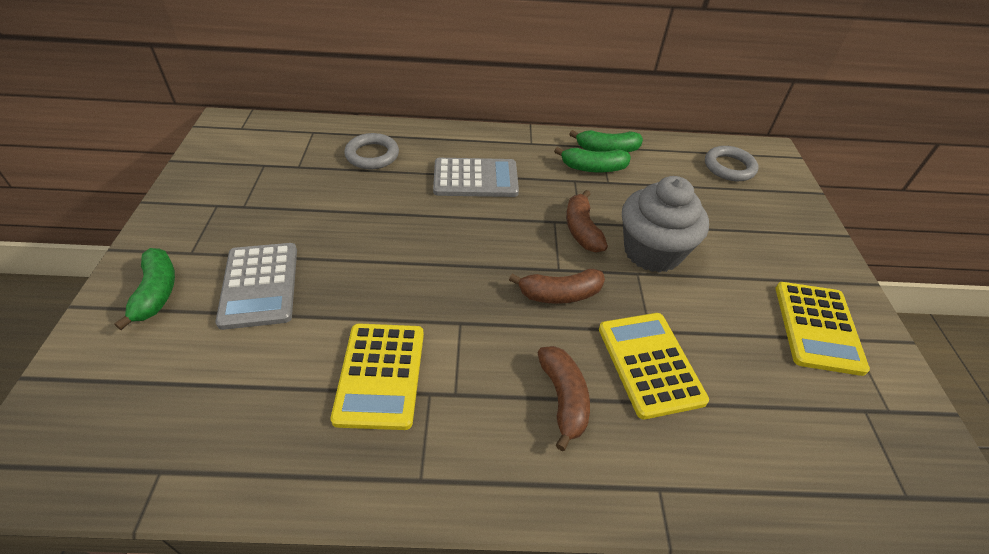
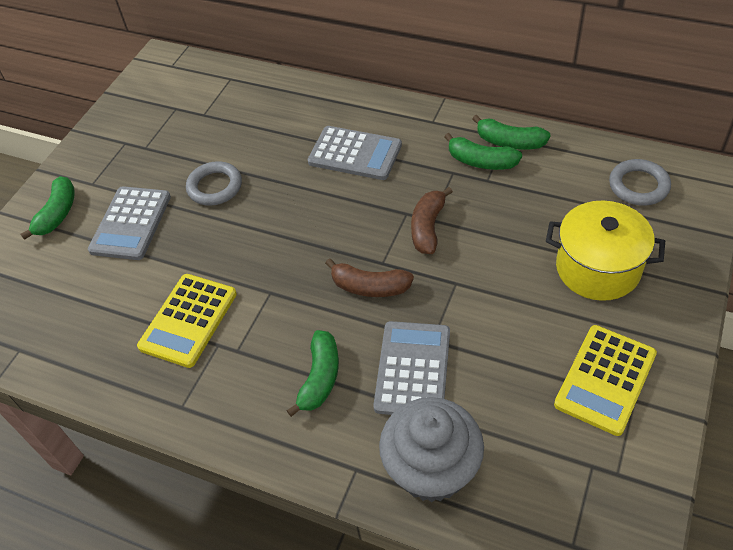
camera: 30 degrees right, 5 degrees up
grey ring [344,133,399,169] -> grey ring moved to [186,161,242,206]
brown banana [538,346,590,451] -> green banana [286,330,339,417]
yellow calculator [599,313,709,419] -> grey calculator [373,321,450,415]
grey cupcake [622,176,709,273] -> grey cupcake moved to [379,397,484,502]
none -> yellow pot [546,200,665,301]

